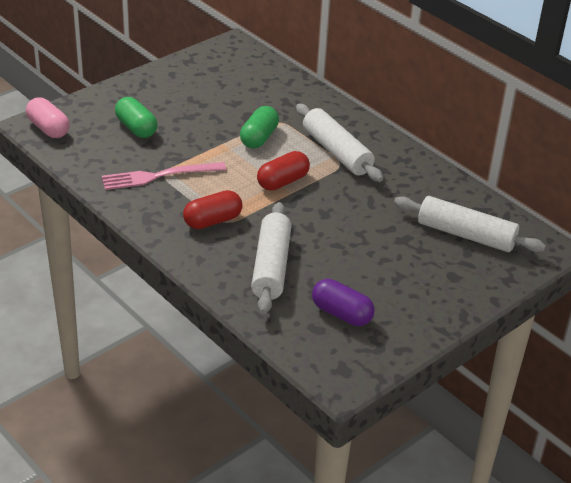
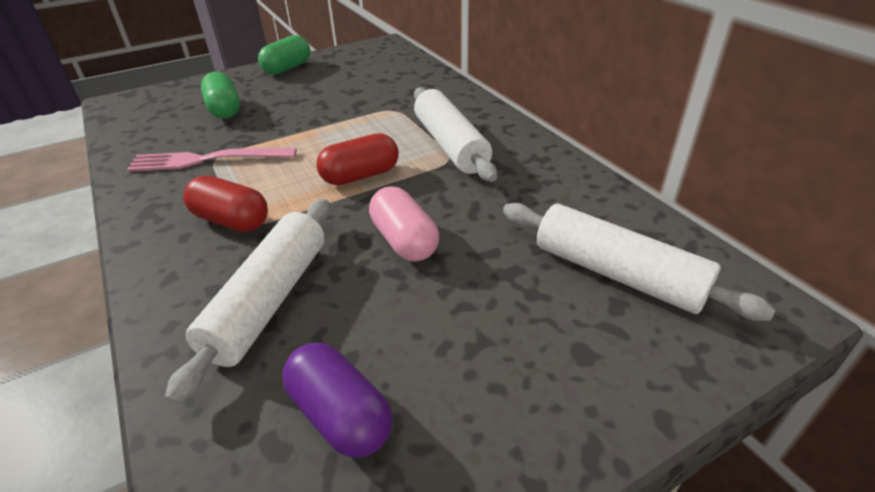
camera: 15 degrees right, 0 degrees up
pink capsule [26,97,70,138] -> pink capsule moved to [369,187,439,262]
red capsule [183,190,242,229] -> red capsule turned 45 degrees clockwise [183,175,268,232]
green capsule [240,106,279,148] -> green capsule moved to [258,35,310,75]

